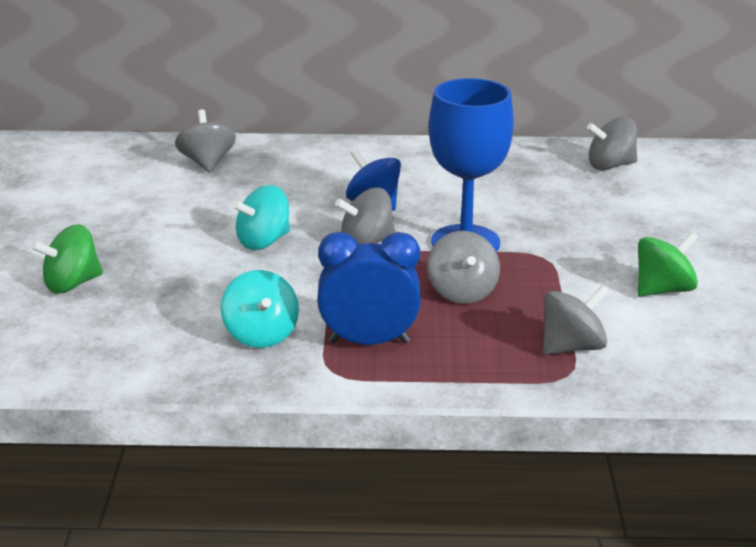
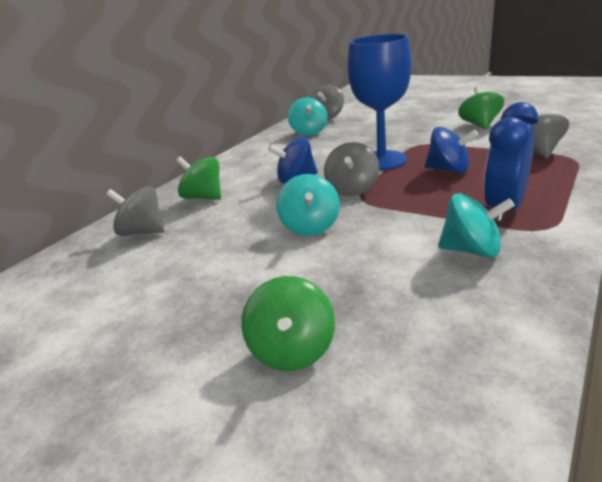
camera: 55 degrees left, 0 degrees up
grey spinning top [427,231,500,304] -> blue spinning top [425,127,478,173]
none -> green spinning top [176,157,221,200]
none -> turquoise spinning top [287,98,328,136]

